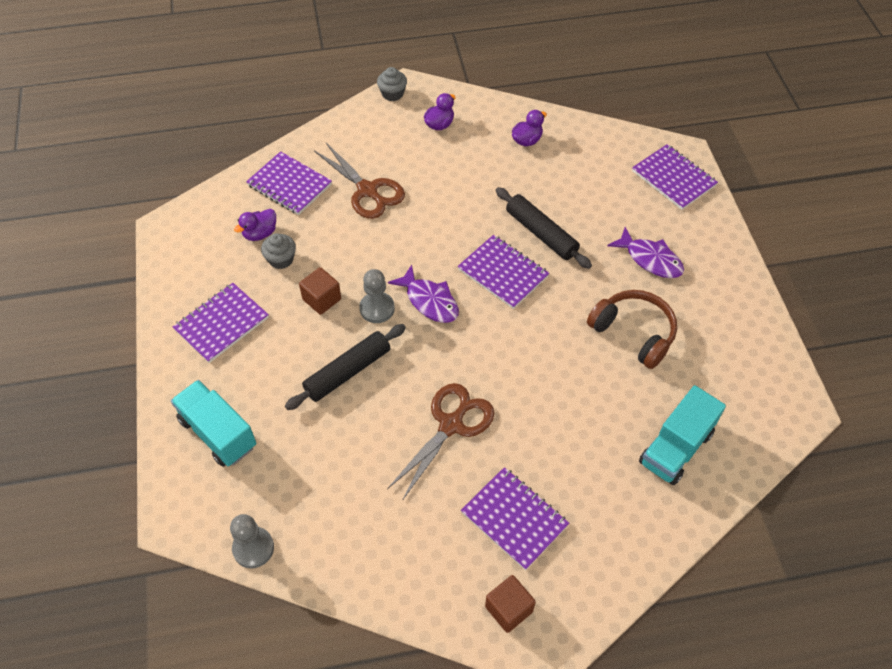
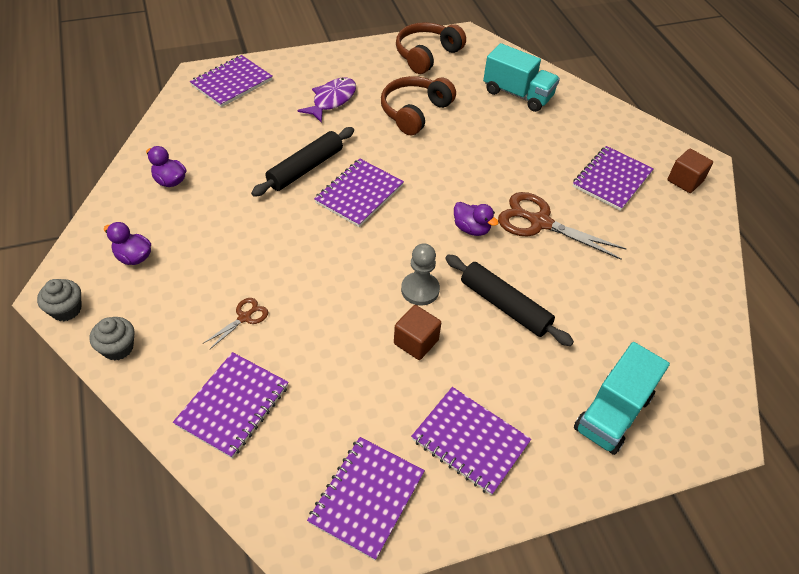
camera: 100 degrees left, 5 degrees down
grey pawn [230,514,274,568] -> none
purple duck [234,209,276,241] -> purple duck moved to [454,202,499,236]
grey cupcake [261,233,296,269] -> grey cupcake moved to [90,317,134,361]
brown scissors [314,143,405,219] -> brown scissors [204,298,268,350], size x0.49
purple fish [388,265,459,323] -> none
none -> purple notebook [307,437,425,561]
none -> brown headphones [396,22,466,74]

